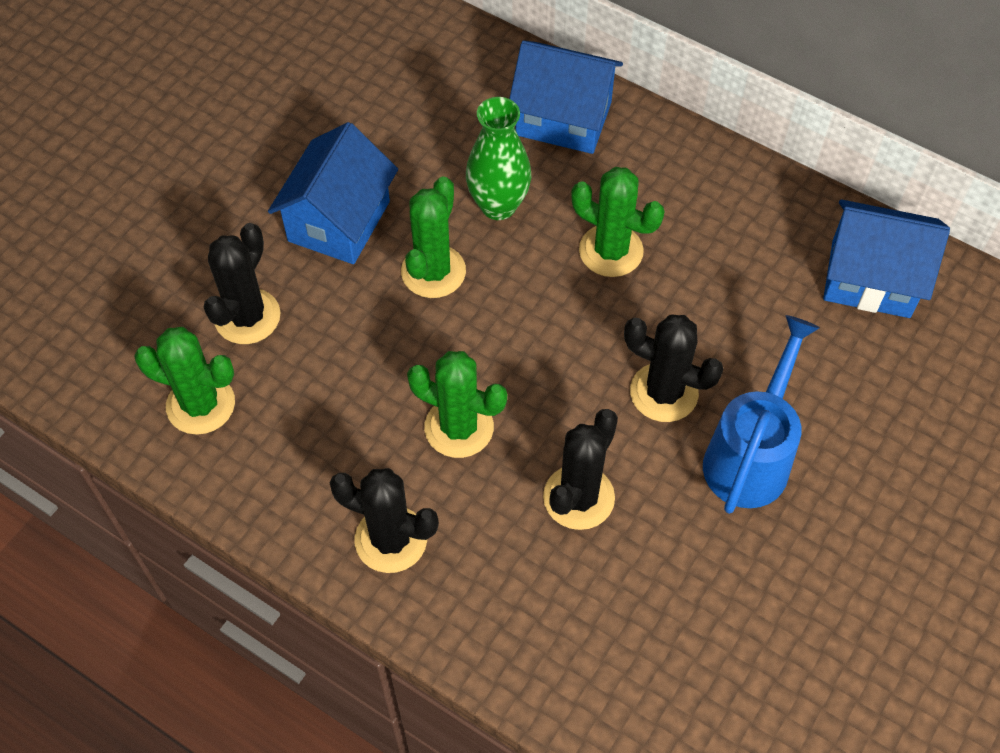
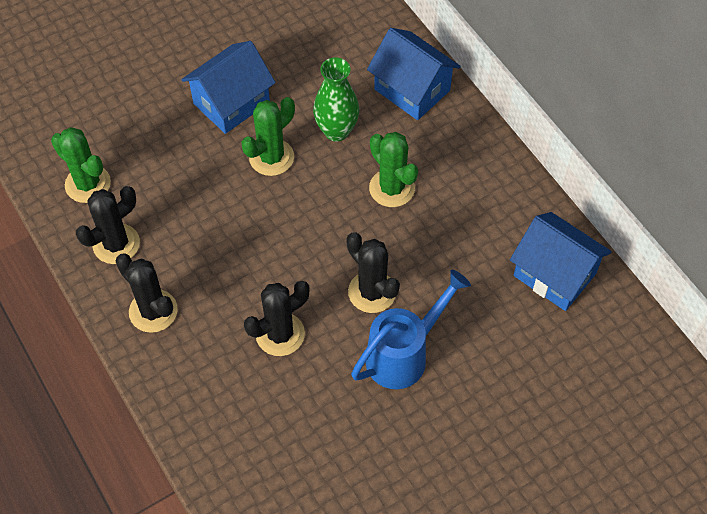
camera: 25 degrees right, 0 degrees up
black cactus [204,223,281,344] -> black cactus moved to [76,186,140,264]
green cactus [407,351,507,458] -> none

